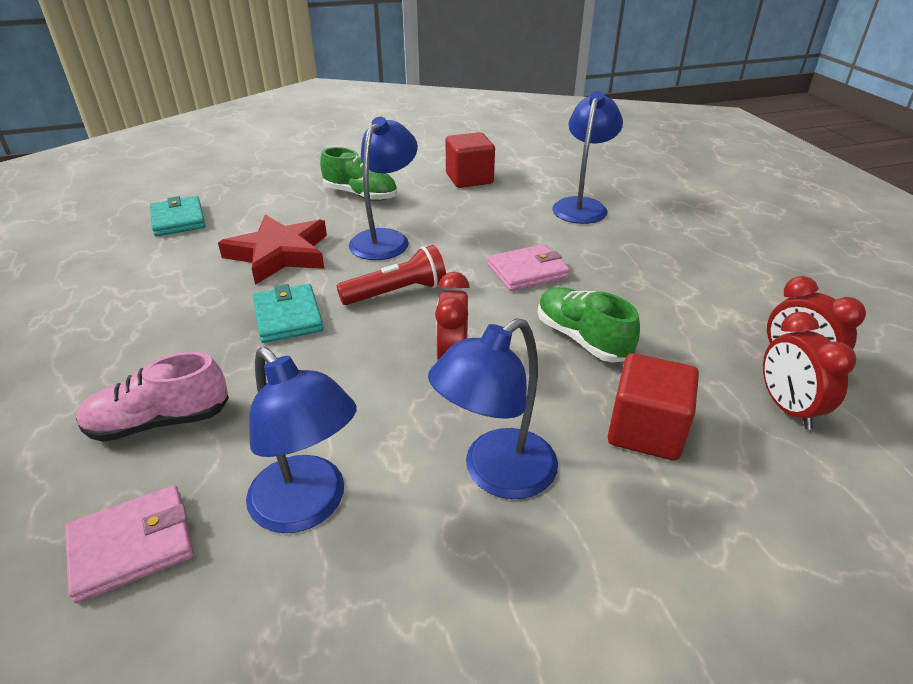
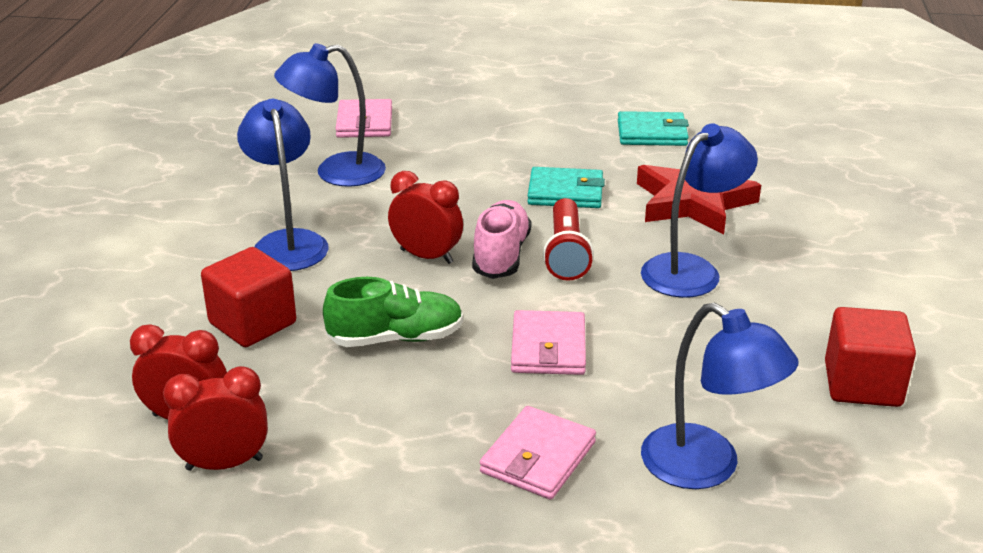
camera: 115 degrees right, 5 degrees down
pink shoe [76,352,229,442] -> pink shoe moved to [472,200,531,279]
turquoise wallet [150,196,206,237] -> turquoise wallet moved to [618,111,689,146]
green shoe [320,147,397,201] -> none
blue lamp [349,117,418,260] -> blue lamp turned 90 degrees counterclockwise [641,123,758,298]
none -> pink wallet [480,406,596,500]

